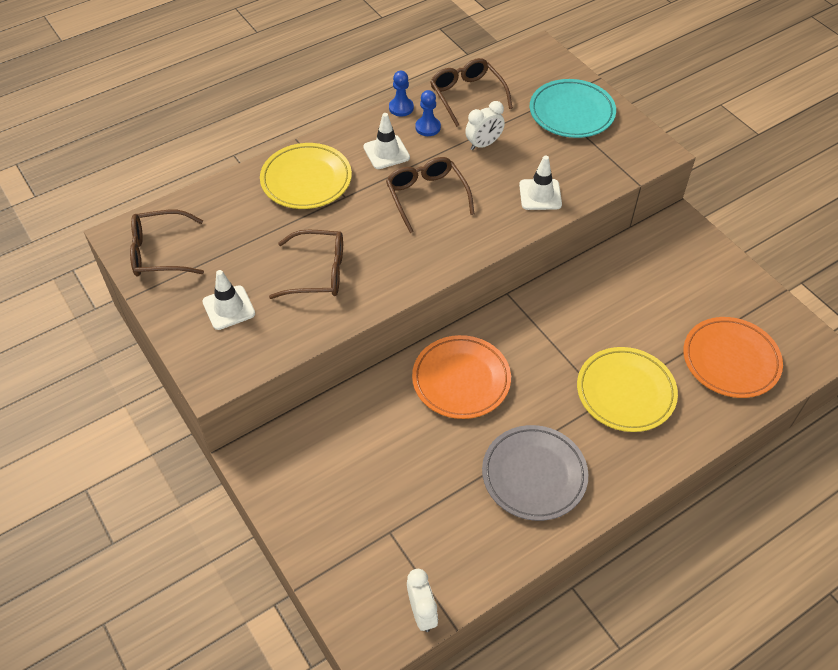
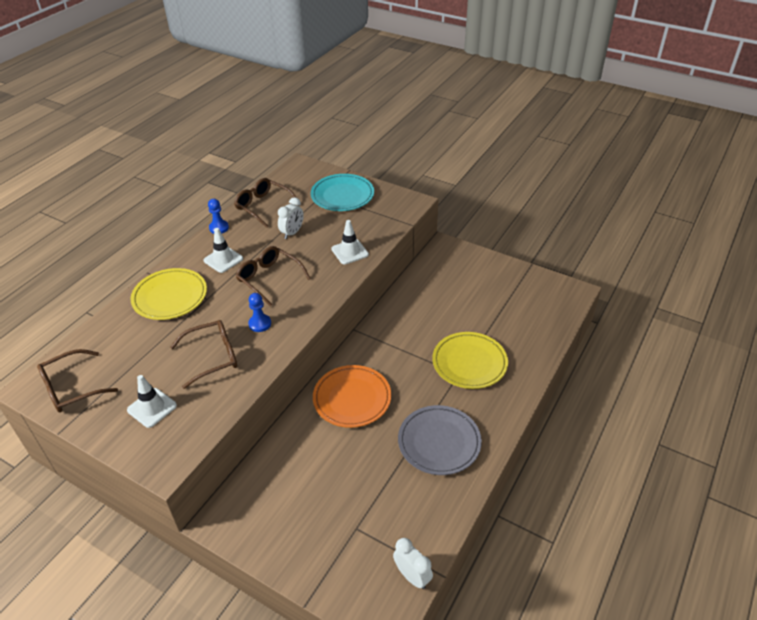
camera: 25 degrees left, 10 degrees down
blue pawn [415,90,441,136] -> blue pawn moved to [248,293,271,332]
orange plate [683,317,783,398] -> none

